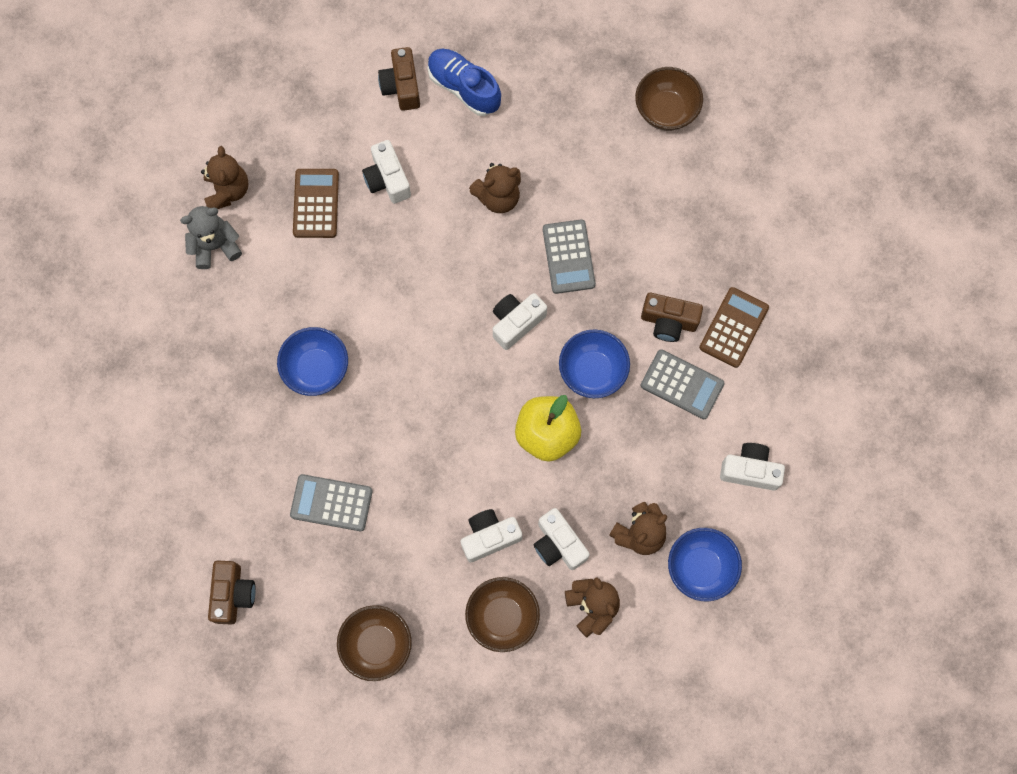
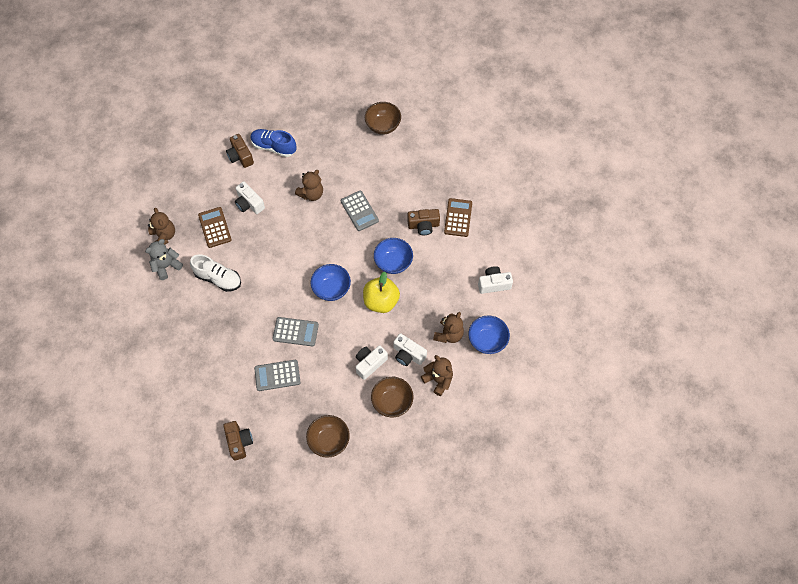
camera: 20 degrees left, 10 degrees down
blue bowl [277,327,348,396] -> blue bowl moved to [311,264,351,301]
white camera [493,293,547,350] -> none
grey calculator [641,349,725,419] -> grey calculator moved to [272,317,319,346]
none -> white shoe [190,254,241,292]

